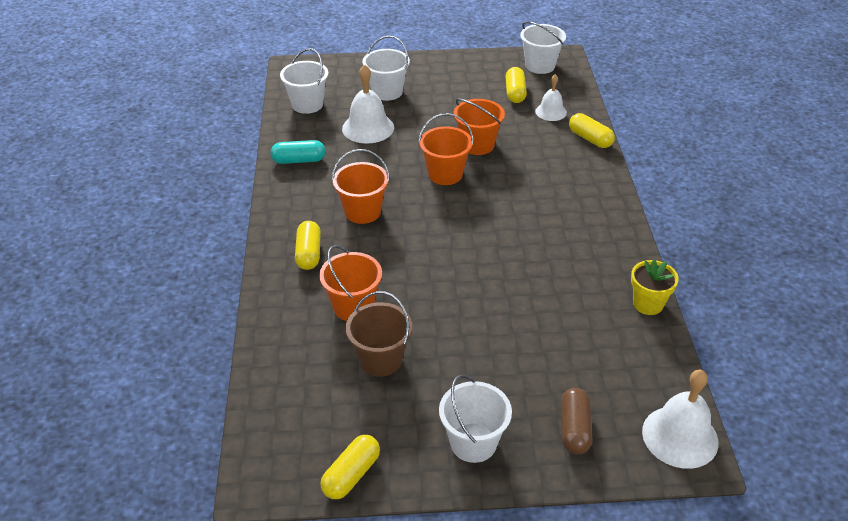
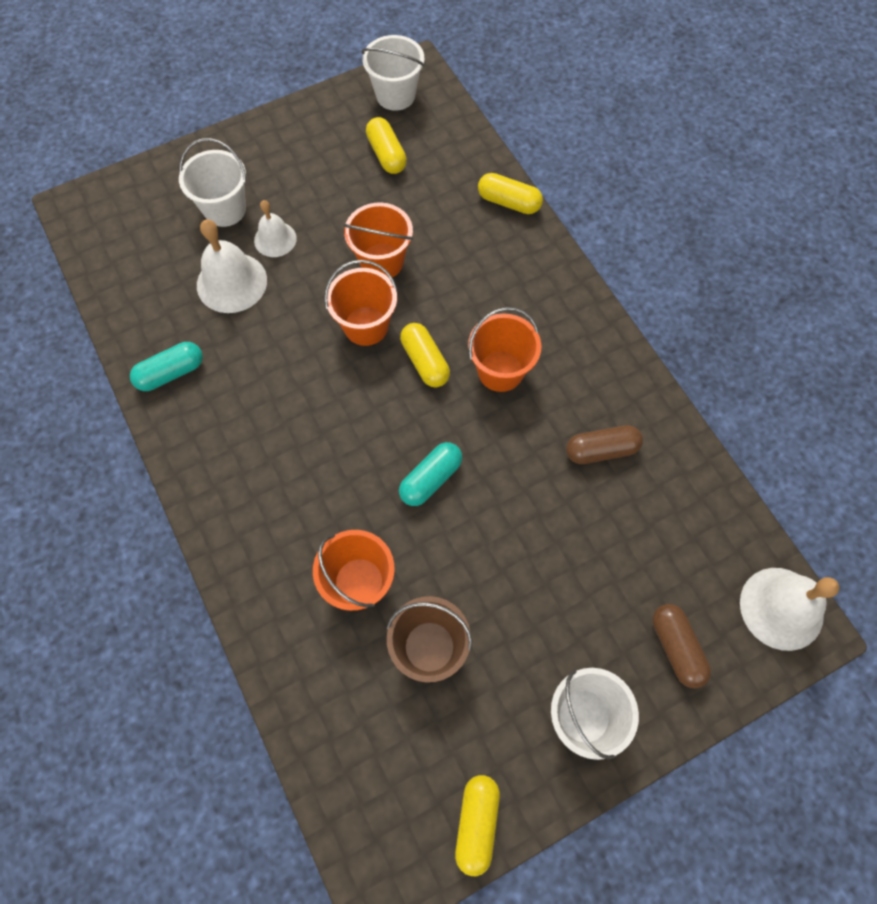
camera: 25 degrees left, 25 degrees up
white bucket [280,48,329,114] -> none
yellow capsule [295,221,321,270] -> yellow capsule moved to [400,323,450,387]
orange bucket [332,149,390,224] -> orange bucket moved to [468,307,541,392]
white bell [535,74,567,121] -> white bell moved to [254,200,297,257]
yellow flower pot [631,260,679,315] -> none
none -> turquoise capsule [399,442,462,506]
none -> brown capsule [566,425,643,464]

